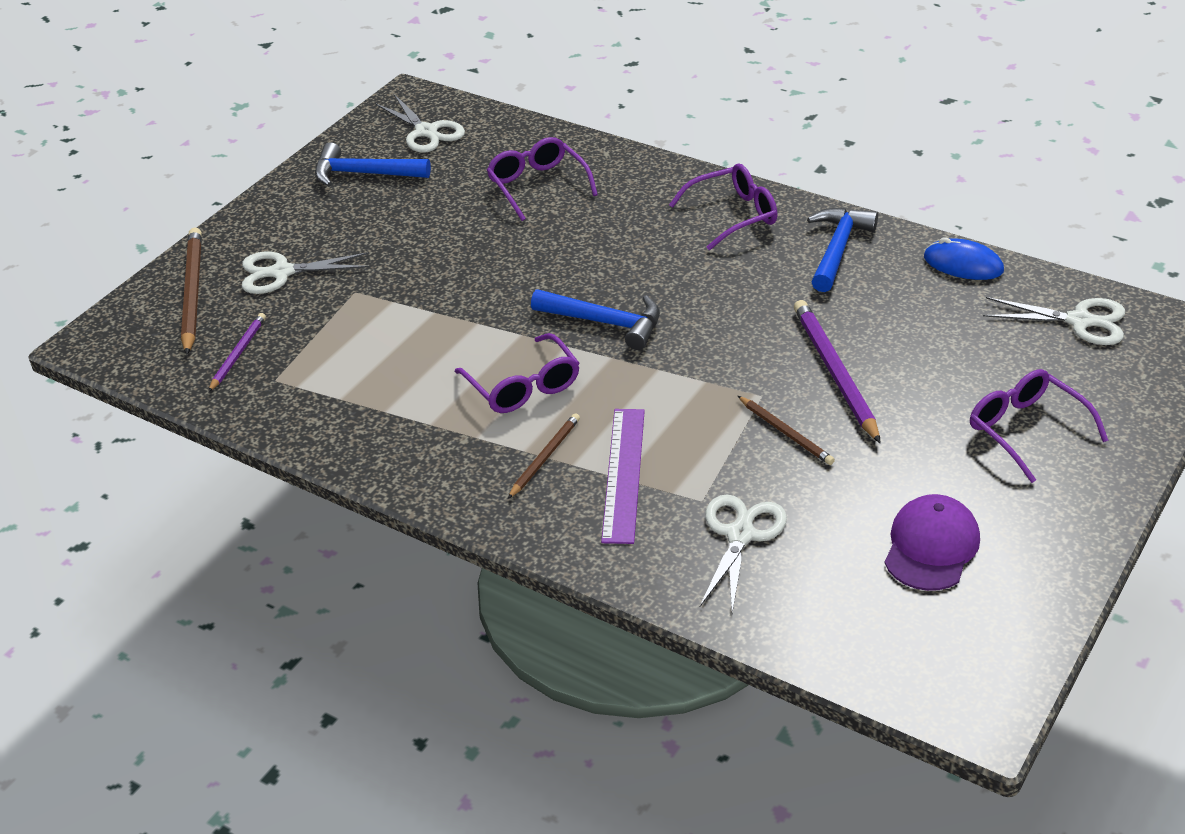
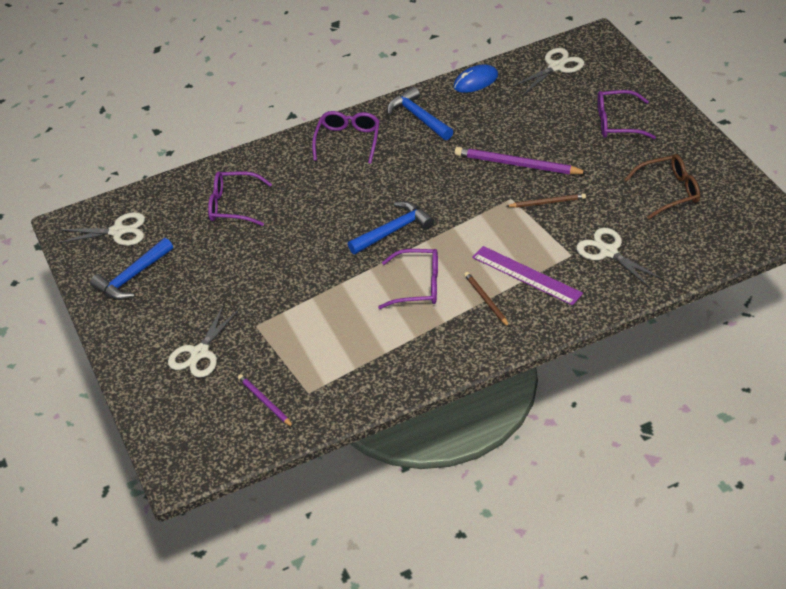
camera: 55 degrees left, 5 degrees up
brown pencil [181,228,202,355] -> none
purple cap [885,494,980,591] -> brown glasses [624,154,700,219]

